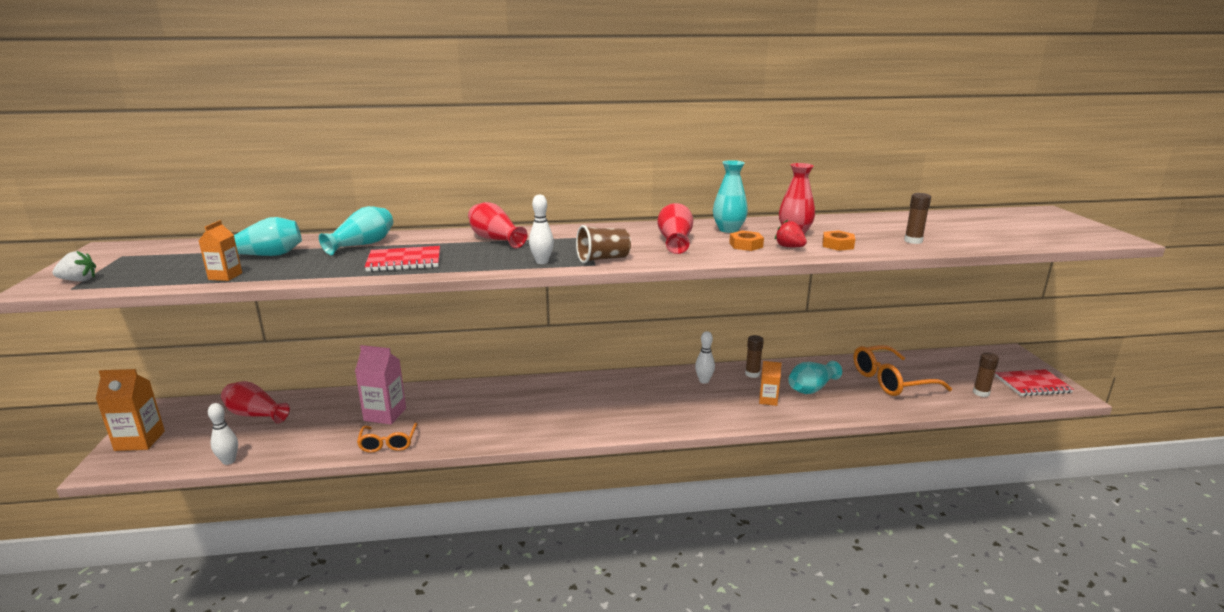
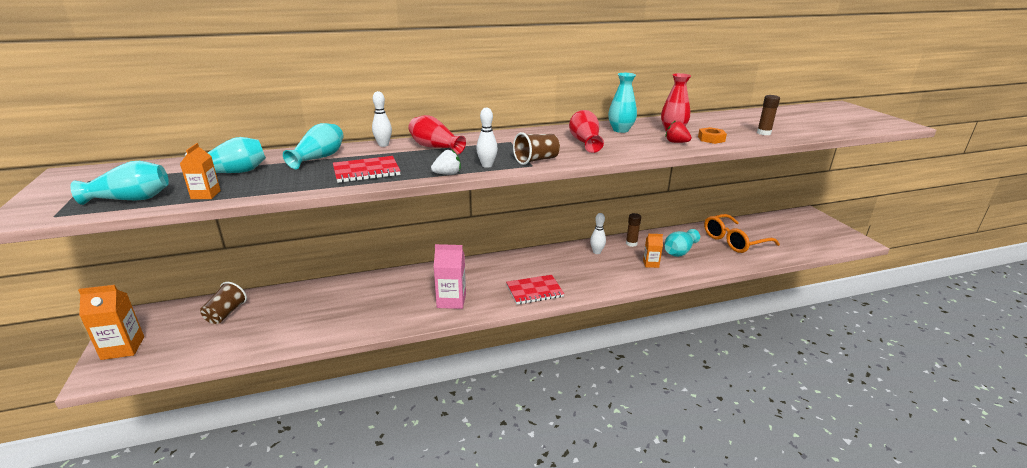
camera: 10 degrees left, 5 degrees up
white strawberry [53,251,96,282] -> white strawberry moved to [431,150,461,175]
white bowling pin [208,403,238,465] -> white bowling pin moved to [372,91,392,147]
red vase [221,381,290,424] -> brown cup [200,282,247,324]
pink carton [355,345,406,424] -> pink carton moved to [434,244,466,309]
orange glasses [357,423,417,453] -> none
orange nut [729,231,764,251] -> none
brown glue stick [973,352,999,397] -> none
red notebook [995,369,1074,396] -> red notebook moved to [506,275,564,304]
none -> turquoise vase [70,161,169,205]

